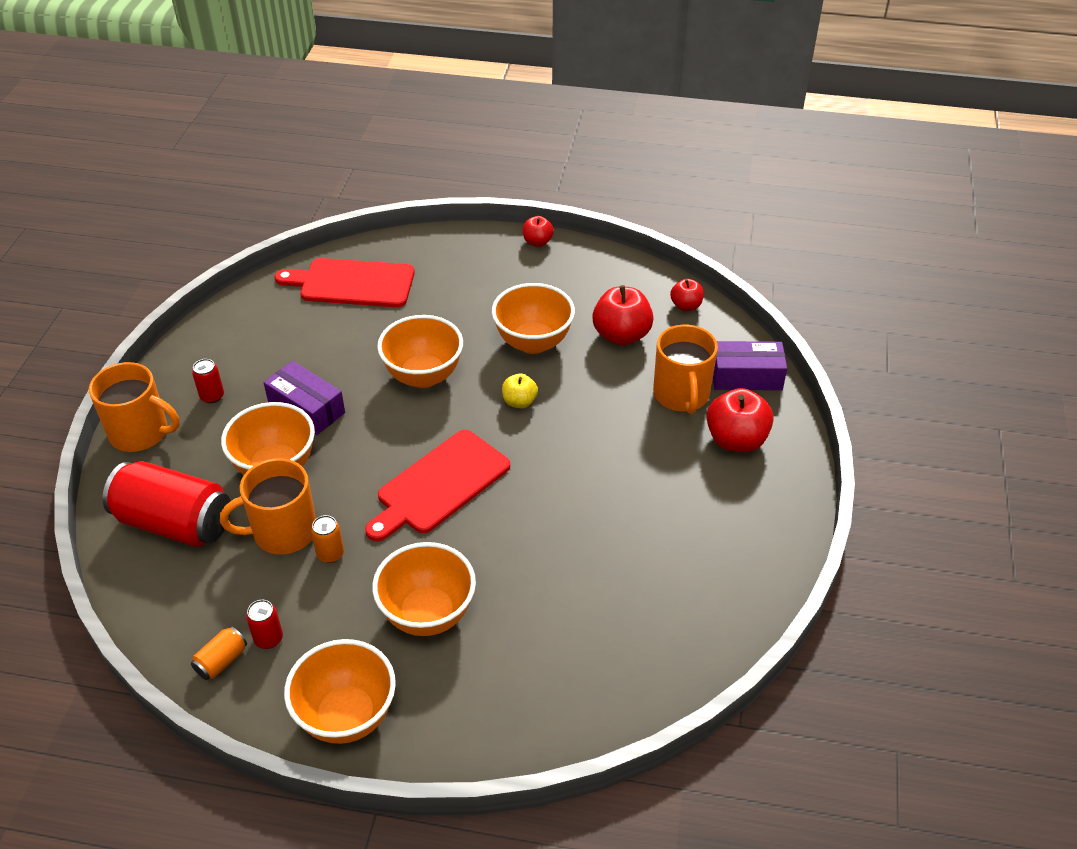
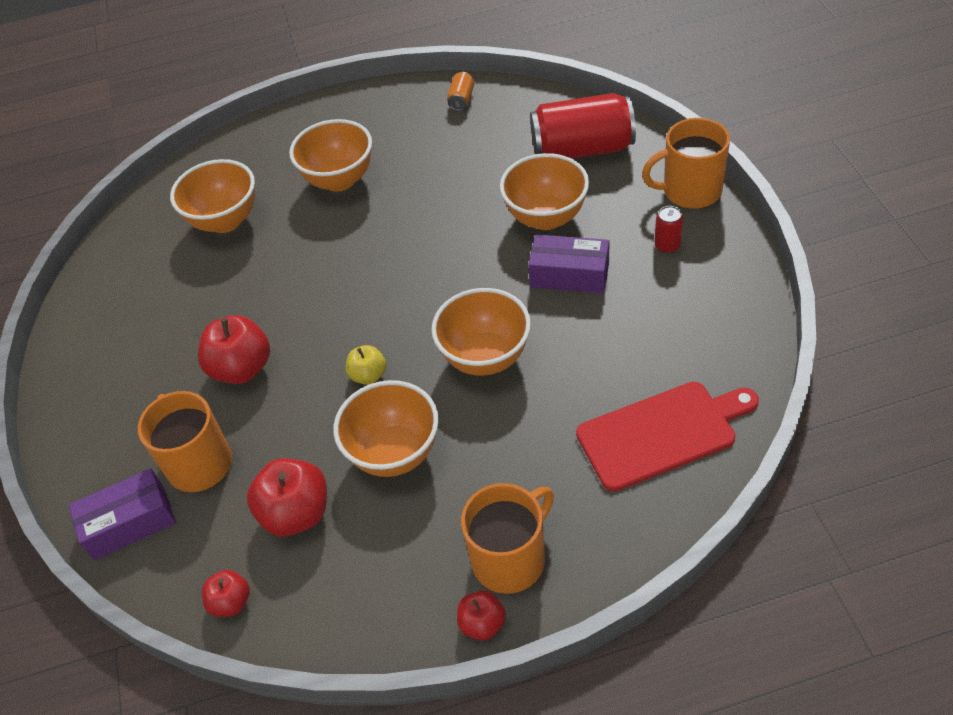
camera: 160 degrees right, 5 degrees up
orange mug [220,458,316,554] -> orange mug moved to [461,483,554,594]
red can [246,600,283,649] -> none
orange bowl [284,639,396,744] -> orange bowl moved to [170,159,255,233]
orange can [311,515,344,563] -> none
red cutting board [365,430,510,542] -> none
red apple [706,388,774,452] -> red apple moved to [198,315,270,384]

